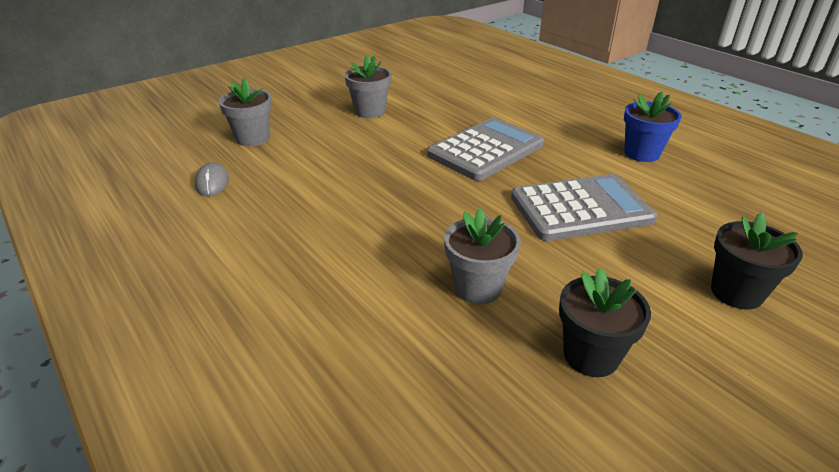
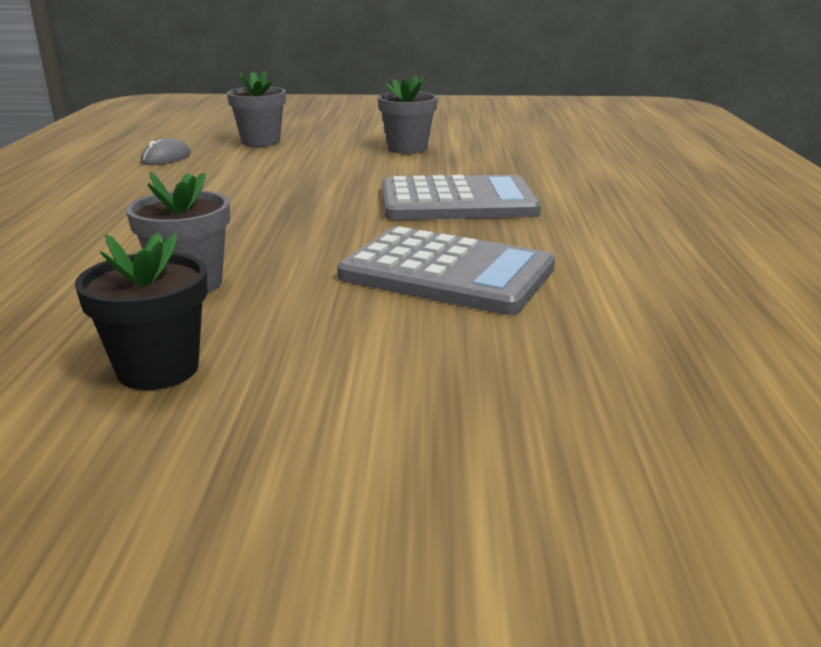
camera: 40 degrees right, 10 degrees down
blue flower pot [624,91,681,162] -> none
black flower pot [711,212,803,309] -> none

